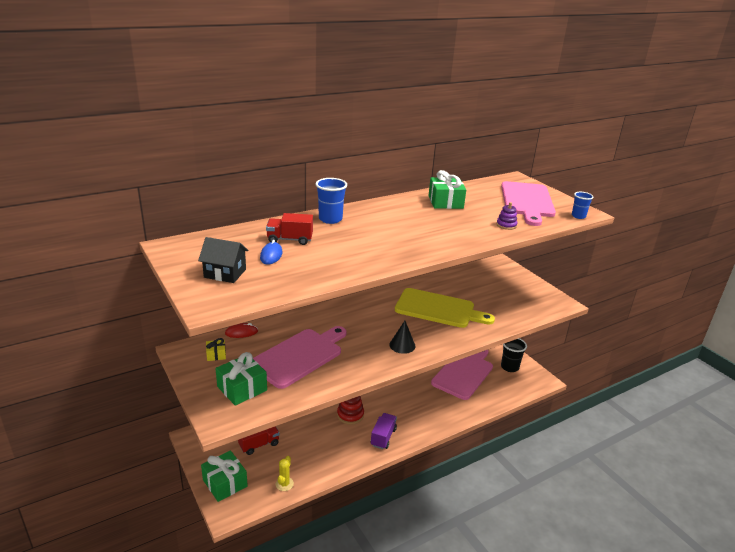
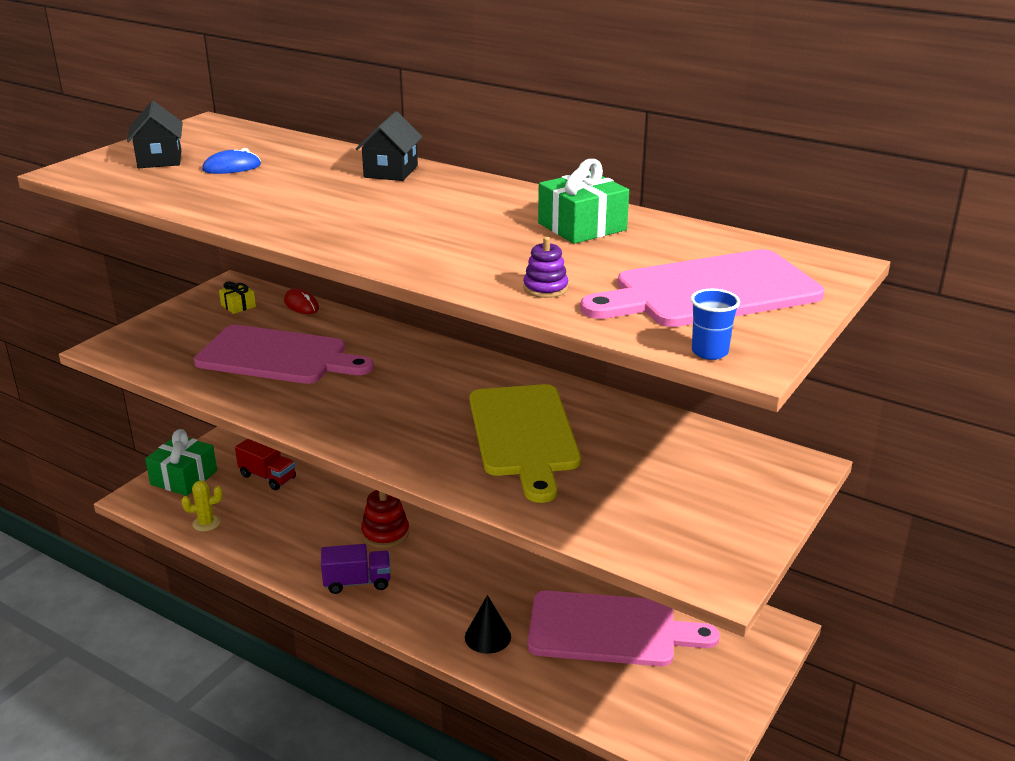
camera: 65 degrees right, 0 degrees up
green gift [216,352,267,406] -> none
red truck [266,213,313,245] -> none
blue cup [316,178,347,224] -> black house [356,111,422,181]
black cone [389,321,416,354] -> black cone moved to [465,595,511,654]
black cup [501,338,527,372] -> none

